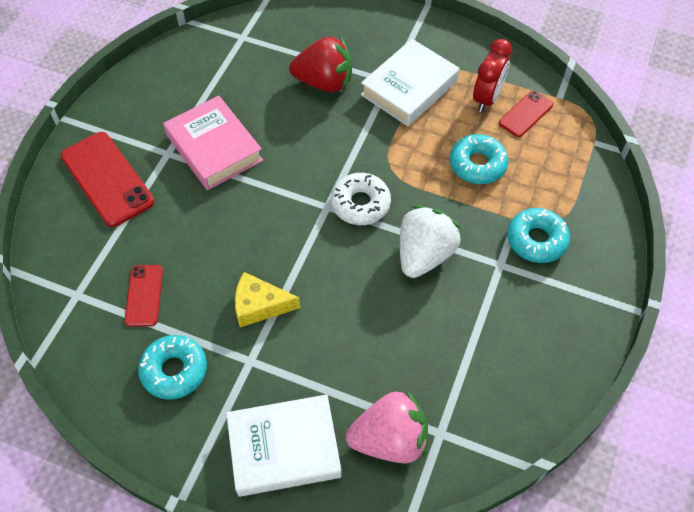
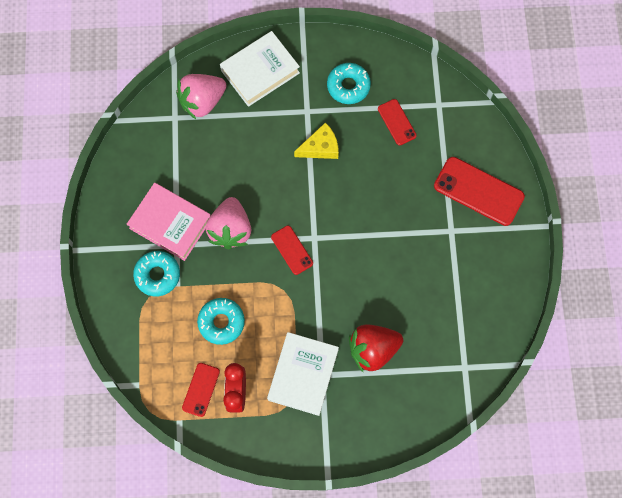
camera: 155 degrees right, 15 degrees up
pink book [163,96,263,190] -> pink book moved to [127,183,211,261]
white donut [331,173,391,225] -> red phone [271,226,313,275]
white strawberry [400,205,461,278] -> pink strawberry [206,197,251,249]

